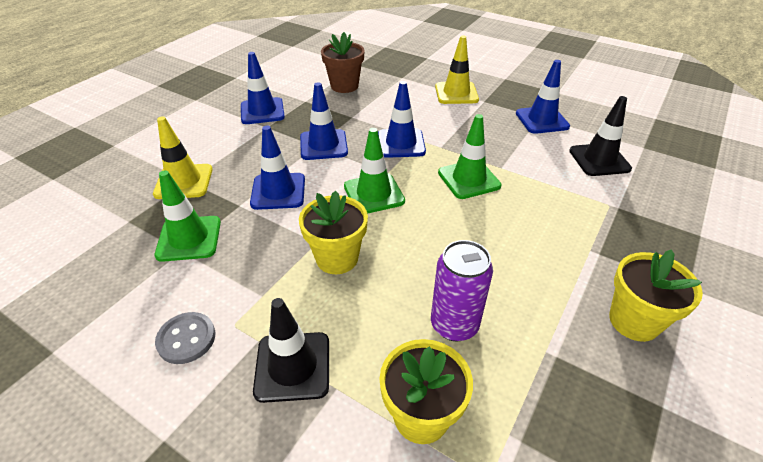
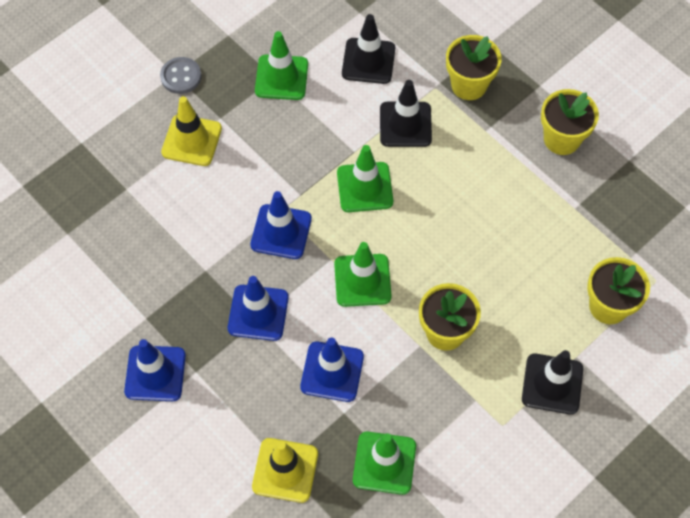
camera: 75 degrees left, 20 degrees up
grey button [155,312,215,364] -> grey button moved to [160,57,201,94]
brown flower pot [321,32,365,93] -> none
purple can [431,240,493,341] -> none
blue traffic cone [516,60,570,134] -> green traffic cone [255,31,308,100]
none -> black traffic cone [380,80,432,147]
none -> yellow flower pot [446,35,502,100]

